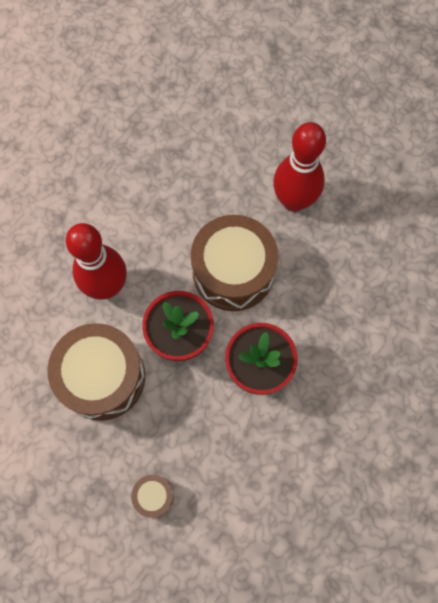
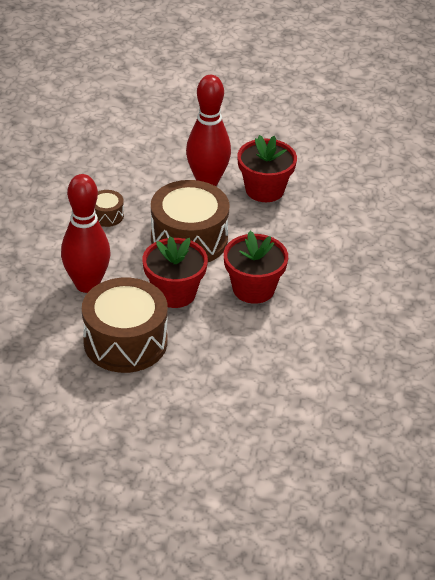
camera: 30 degrees left, 30 degrees down
brown drum [131,475,174,518] -> brown drum moved to [95,190,124,227]
none -> red flower pot [237,135,297,202]

